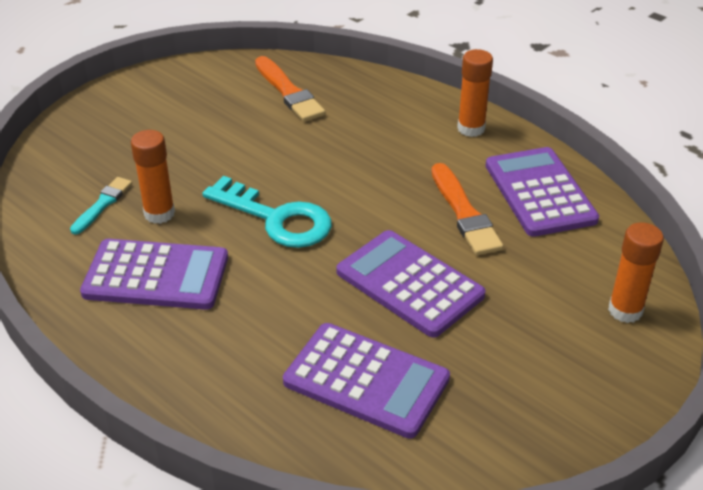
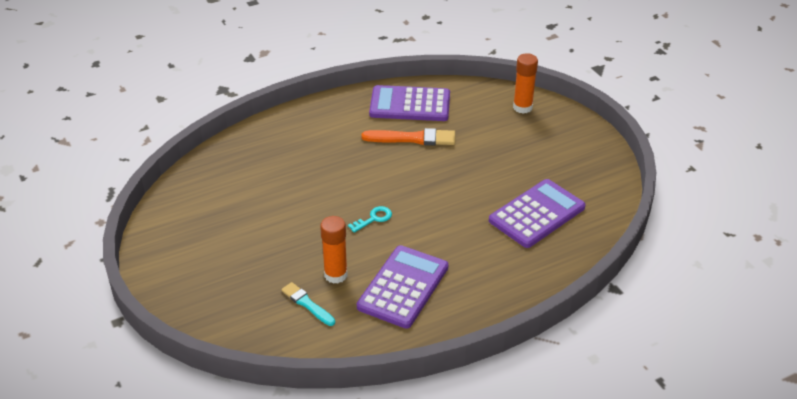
camera: 70 degrees left, 0 degrees up
turquoise key [202,176,332,248] -> turquoise key [348,206,392,233], size x0.47
orange brush [255,56,325,122] -> none
purple calculator [336,230,486,338] -> none
orange glue stick [457,49,493,137] -> none

